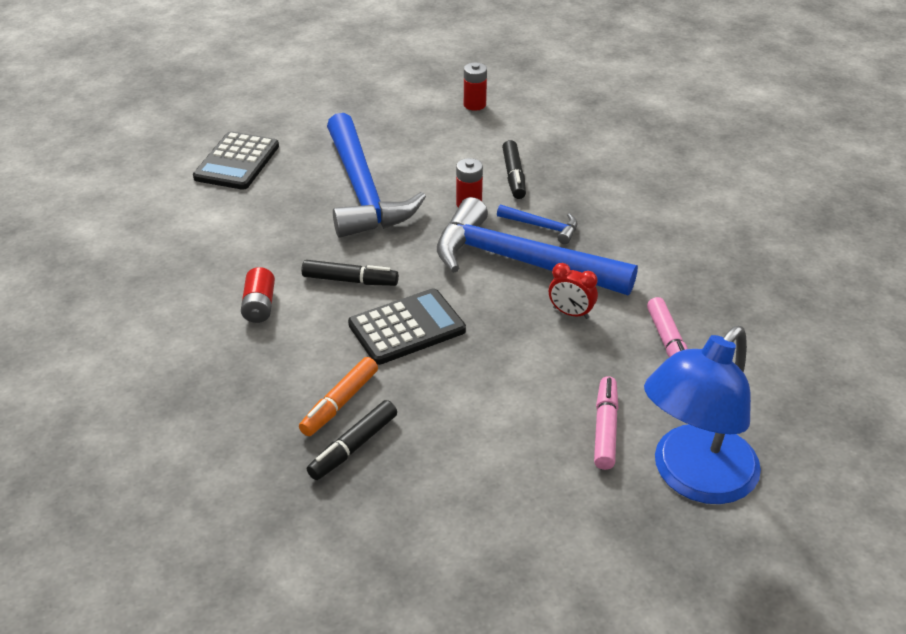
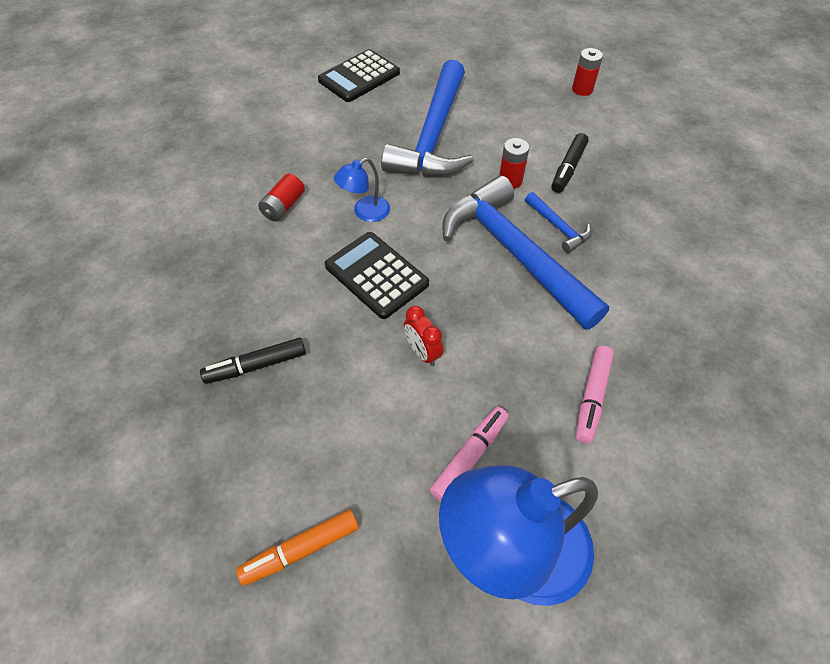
camera: 30 degrees right, 15 degrees up
orange marker [299,357,378,436] -> orange marker moved to [236,509,359,586]
black marker [301,260,399,286] -> blue lamp [334,158,390,222]
black calculator [348,288,466,365] -> black calculator turned 135 degrees counterclockwise [325,232,429,319]
red clock [549,263,598,319] -> red clock moved to [404,306,443,366]

